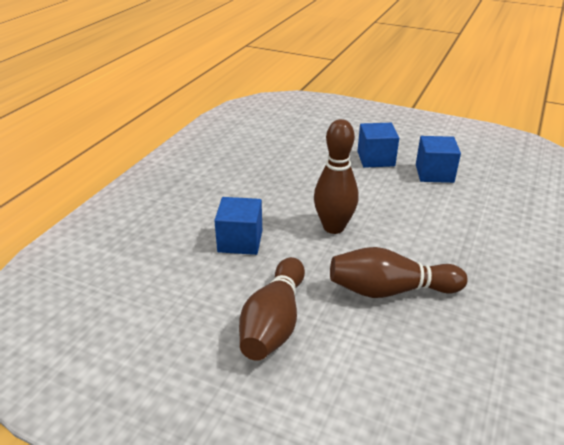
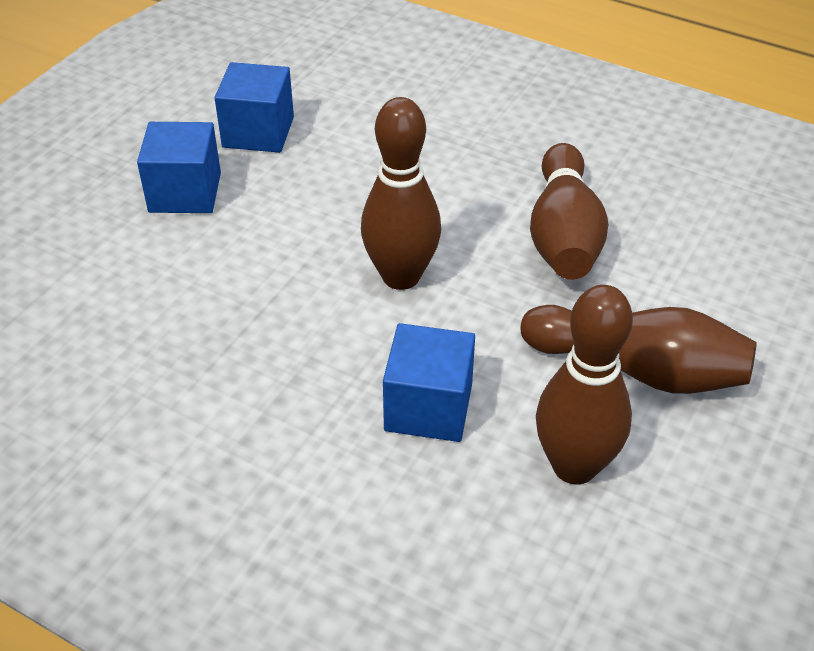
camera: 85 degrees left, 10 degrees up
none -> brown bowling pin [536,285,633,484]

